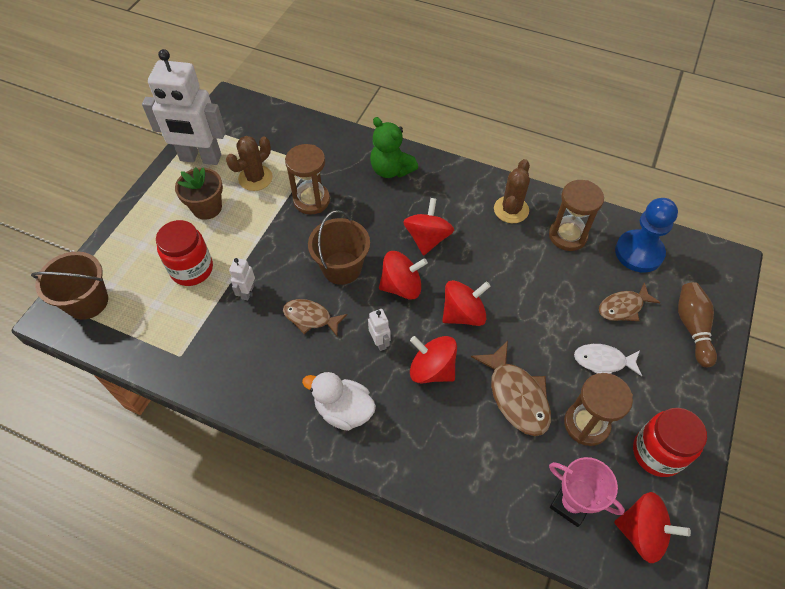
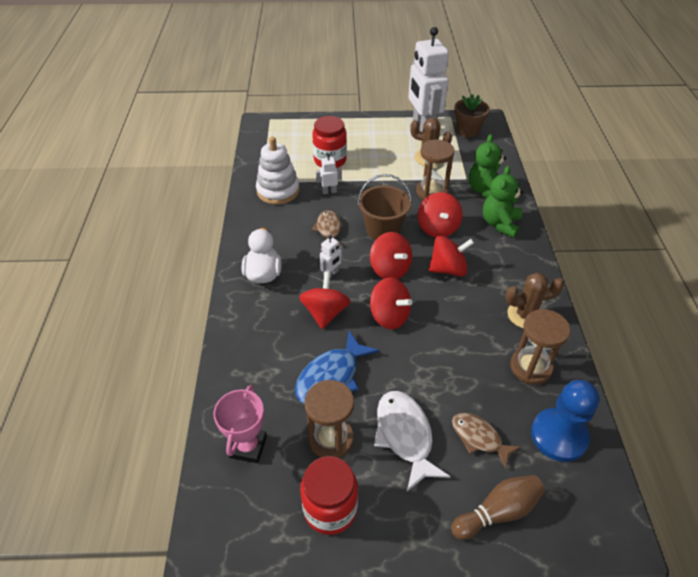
camera: 65 degrees right, 10 degrees down
brown bucket [31,252,108,320] -> none
brown flower pot [175,167,223,220] -> brown flower pot moved to [454,94,489,138]
brown fish [471,340,551,436] -> blue fish [295,331,379,404]
white fish [574,344,642,376] -> white fish [374,391,451,491], size x1.51
red spinning top [614,492,691,563] -> red spinning top moved to [418,192,463,237]
none -> white stacking toy [256,137,300,205]
none -> green teddy bear [469,134,507,198]

